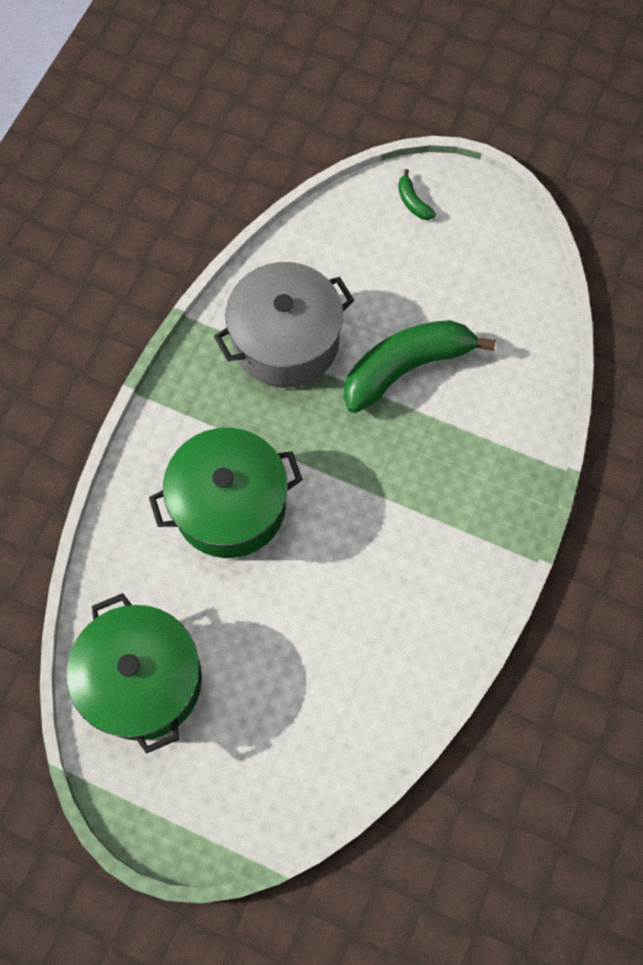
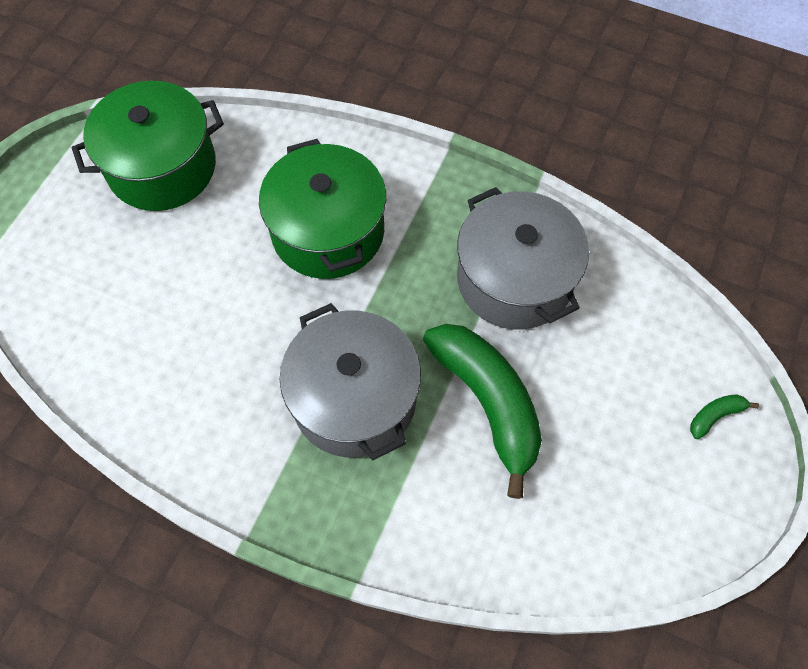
camera: 90 degrees right, 5 degrees down
none -> grey pot [280,303,421,460]

